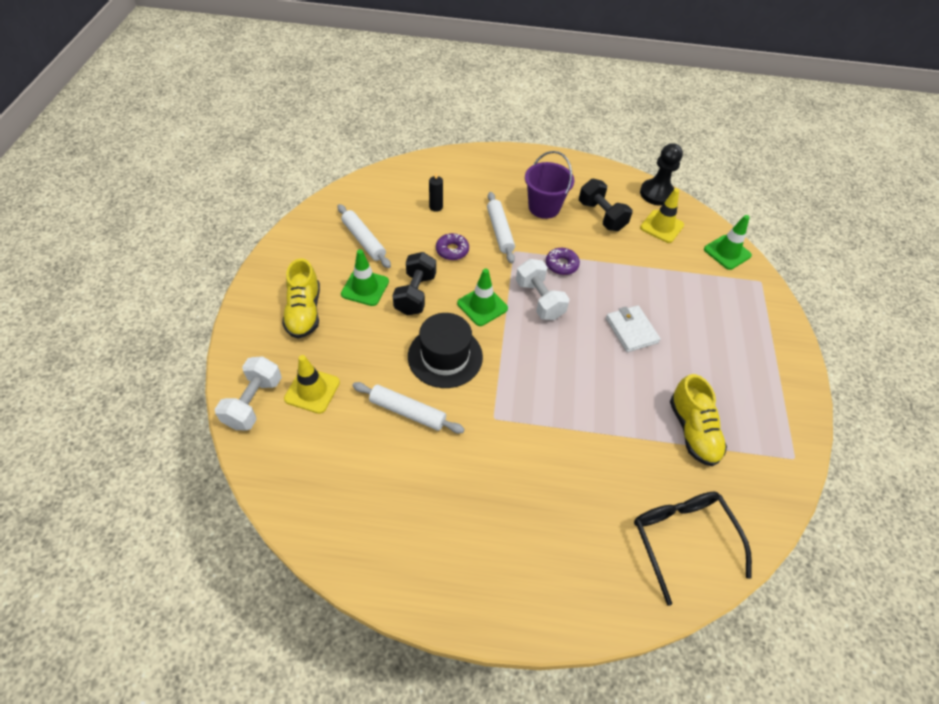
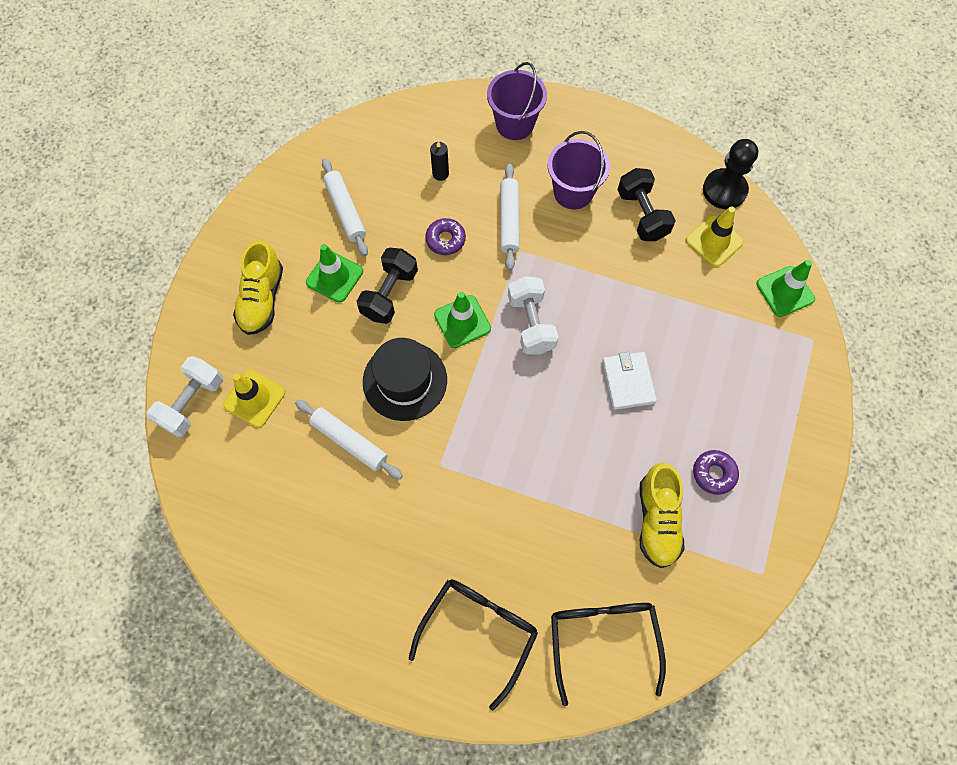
camera: 15 degrees right, 15 degrees up
purple donut [546,248,580,275] -> purple donut moved to [693,450,739,495]
none -> black glasses [409,579,538,711]
none -> purple bucket [487,62,547,140]

